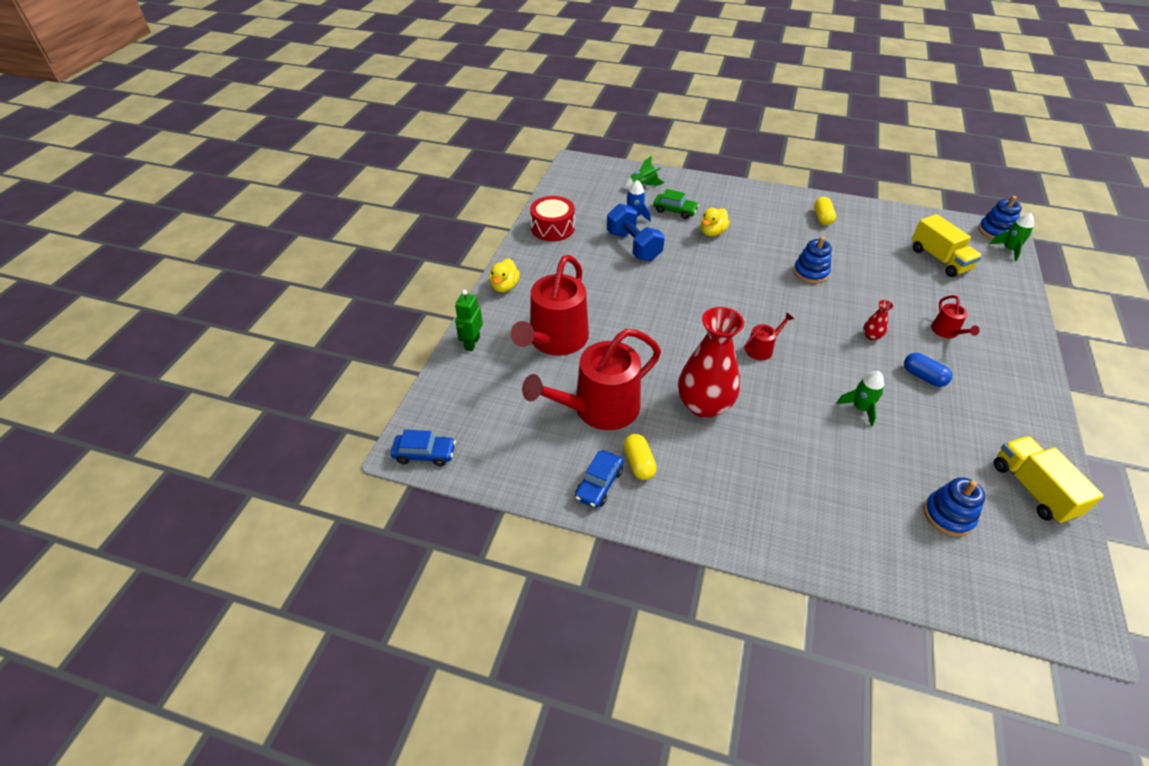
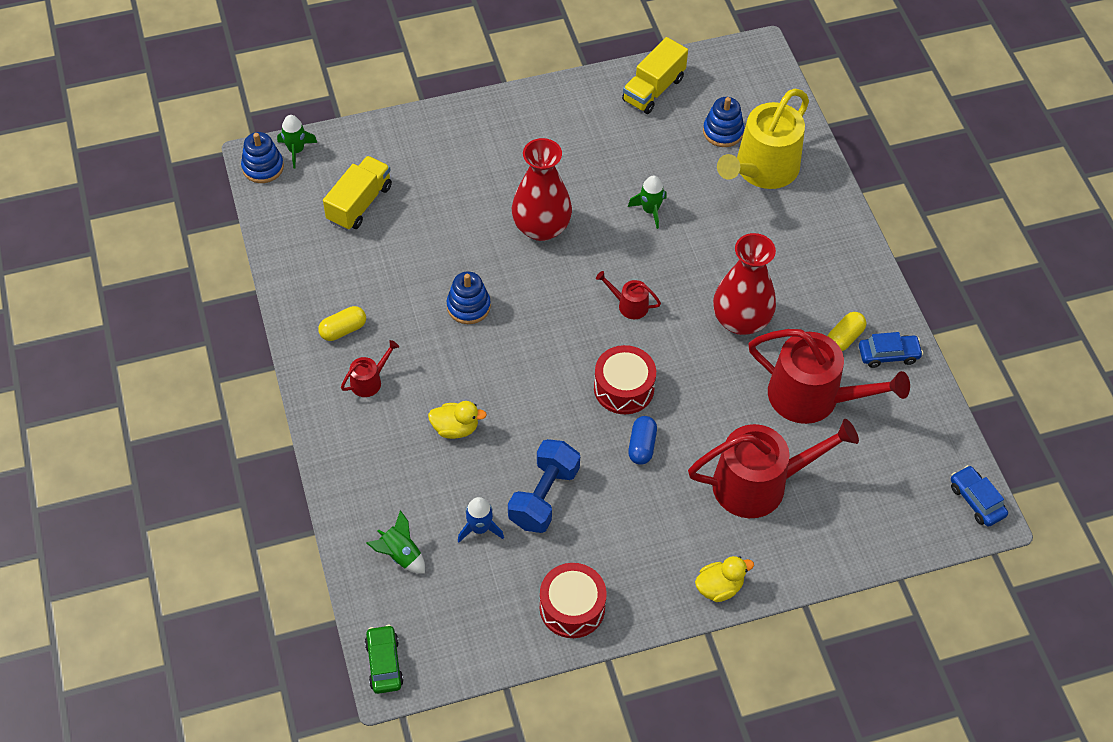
camera: 125 degrees left, 10 degrees up
green robot [455,290,483,351] -> none
green car [653,189,699,219] -> green car moved to [365,625,404,694]
red vase [863,300,893,341] -> red vase [512,138,572,241], size x2.49
blue capsule [904,353,952,387] -> blue capsule moved to [628,416,657,465]
red watering can [931,295,980,338] -> red watering can moved to [341,340,399,397]
none -> red drum [594,345,656,414]
none -> yellow watering can [717,89,809,189]

